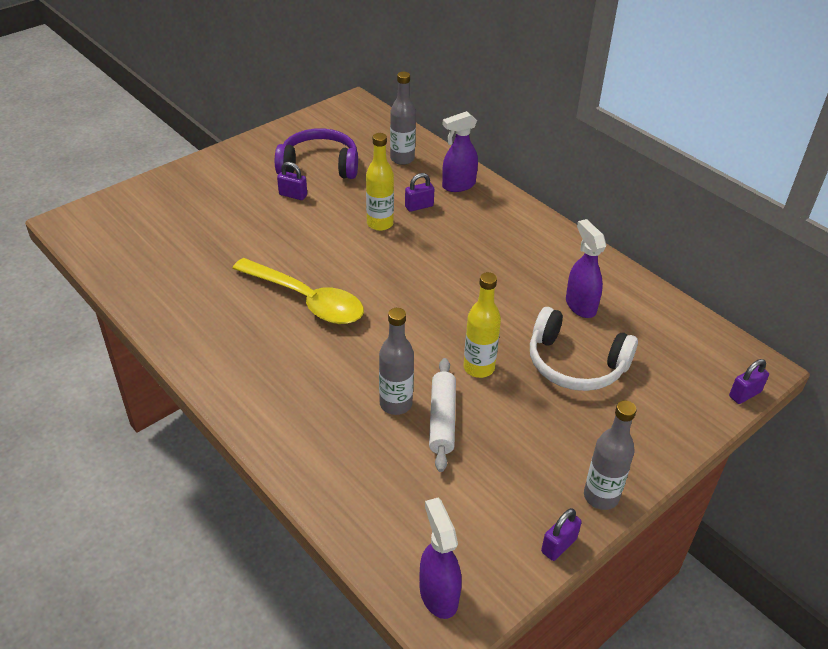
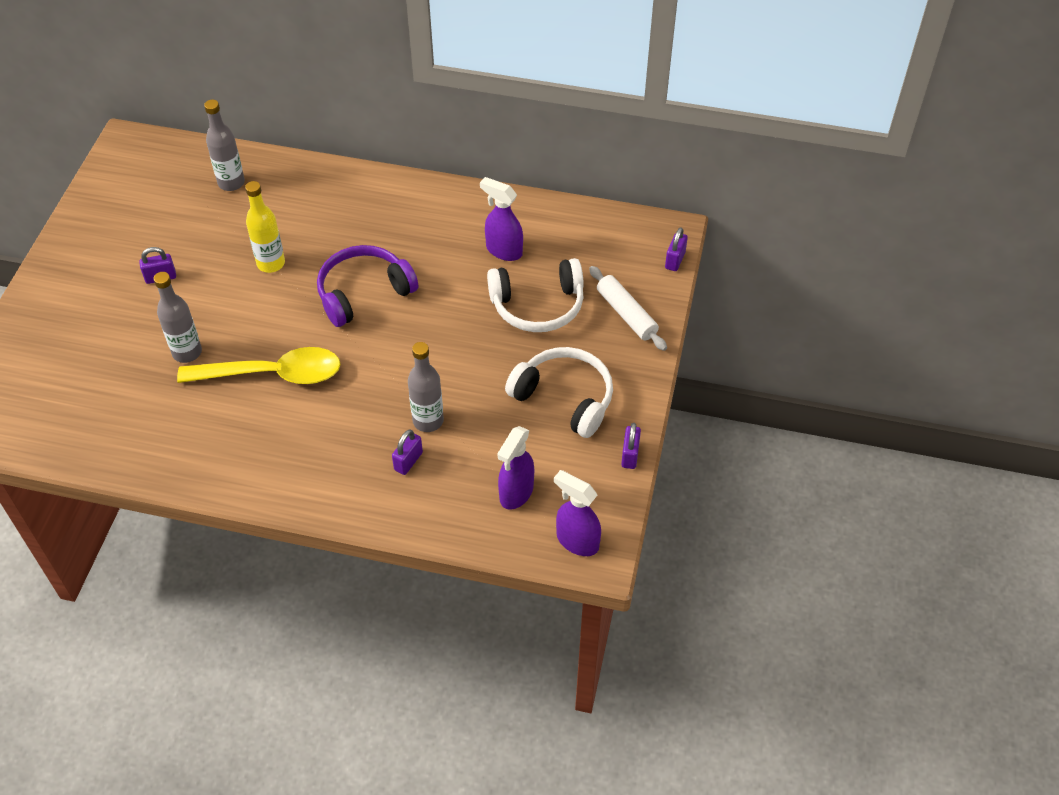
camera: 35 degrees left, 10 degrees up
purple headphones [275,128,358,179] -> purple headphones moved to [317,245,418,327]
purple padlock [405,173,434,212] -> purple padlock moved to [392,429,423,475]
white rolling pin [429,358,456,472] -> white rolling pin moved to [589,266,667,351]
purple spray bottle [442,111,478,192] -> purple spray bottle moved to [497,426,534,510]
yellow bottle [463,272,501,378] -> none
grey bottle [584,400,637,510] -> grey bottle moved to [154,272,202,363]
none -> white headphones [505,347,613,438]

